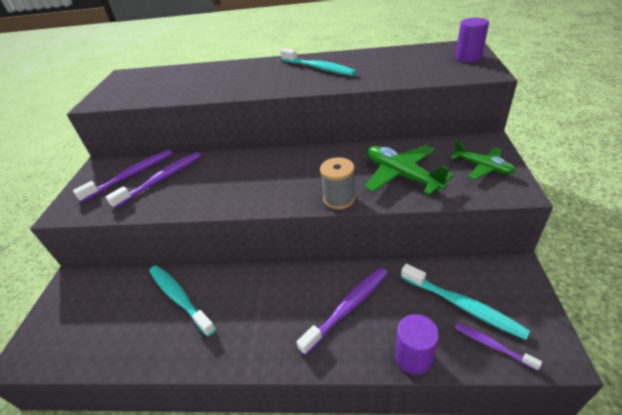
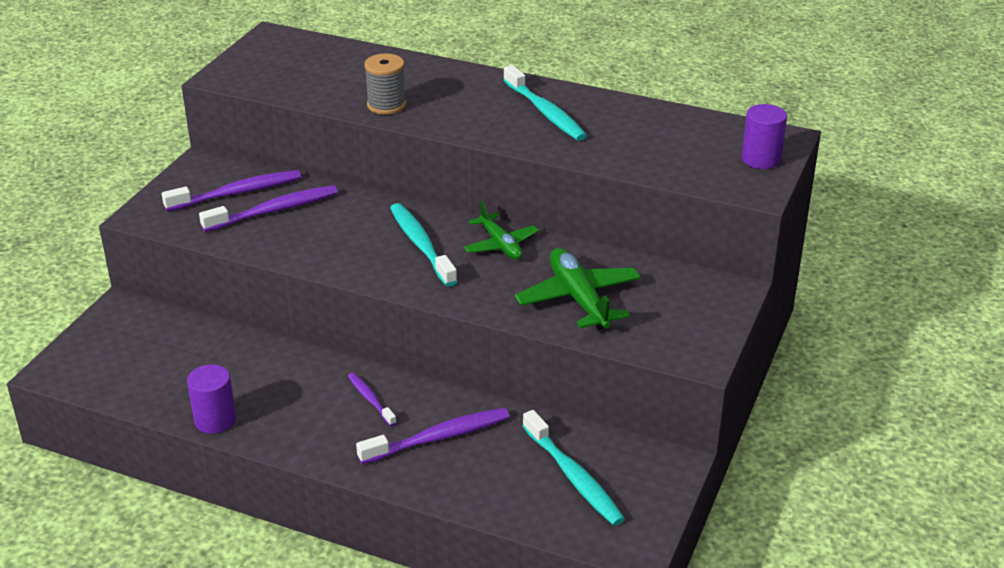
camera: 15 degrees right, 5 degrees down
turquoise toothbrush [149,265,216,337] -> turquoise toothbrush moved to [390,203,458,287]
grey spool [320,158,355,210] -> grey spool moved to [364,54,406,115]
purple cylinder [395,314,439,375] -> purple cylinder moved to [187,364,236,434]
green plane [451,140,516,180] -> green plane moved to [464,201,539,260]
purple toothbrush [455,323,542,371] -> purple toothbrush moved to [348,373,397,426]

